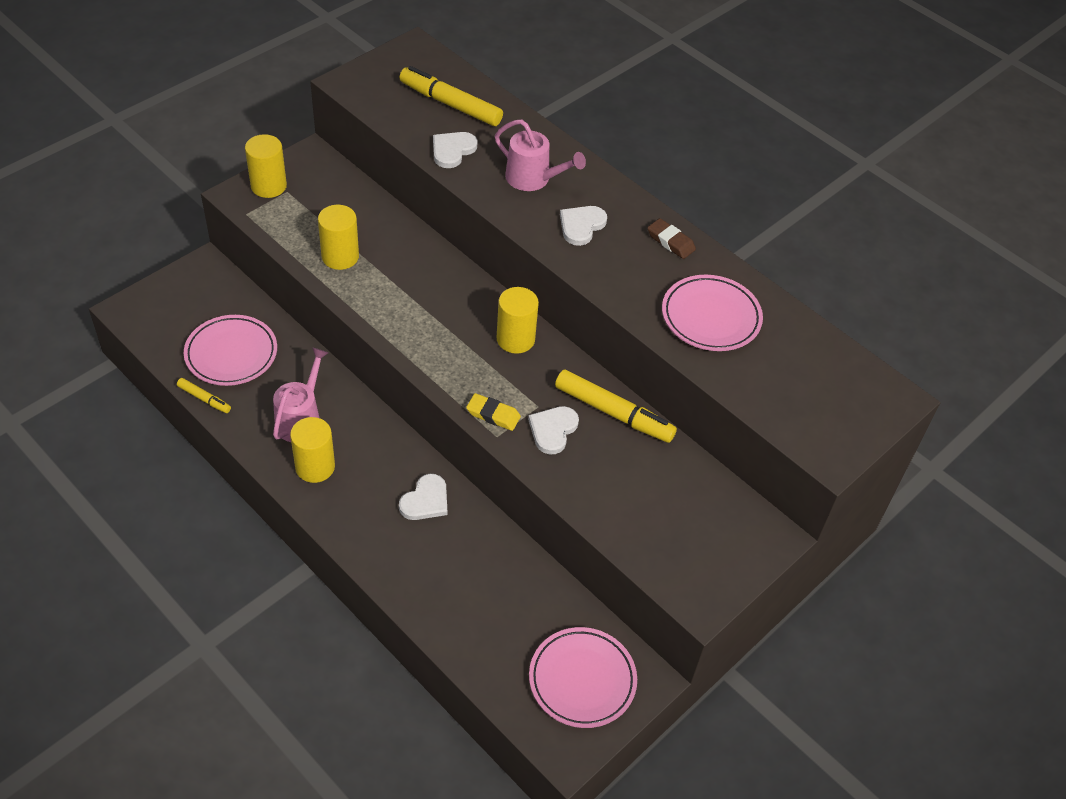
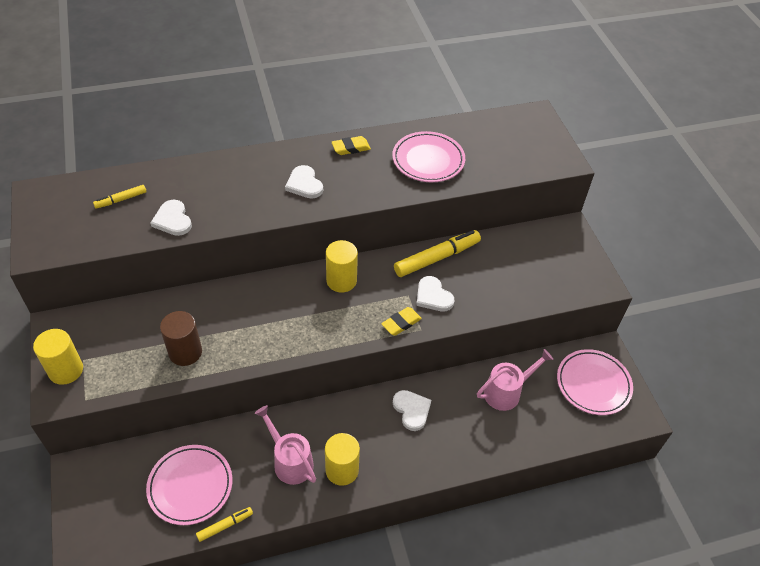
camera: 60 degrees left, 0 degrees up
yellow cylinder [318,205,359,270] -> brown cylinder [160,311,202,366]
yellow marker [400,66,503,126] -> yellow marker [93,185,147,209], size x0.51
pink watering can [495,120,586,191] -> pink watering can moved to [477,349,553,411]
brown eraser [648,218,696,259] -> yellow eraser [332,136,371,155]

